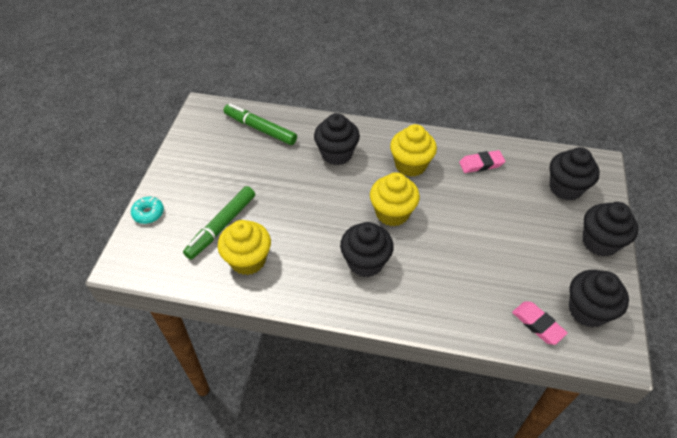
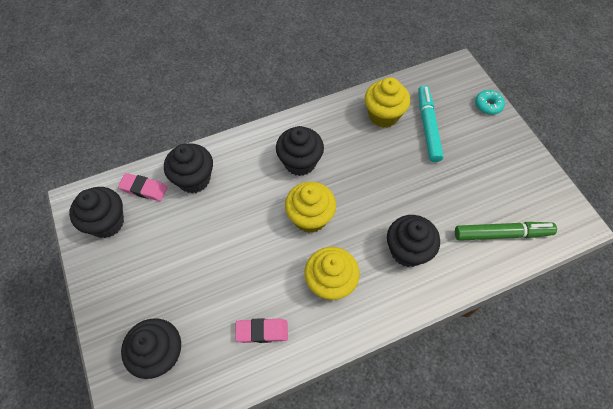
camera: 145 degrees right, 10 degrees up
green marker [183,186,255,260] -> turquoise marker [418,85,443,162]
pink eraser [459,150,505,173] -> pink eraser turned 45 degrees clockwise [235,318,288,343]
black cupcake [583,202,638,257] -> black cupcake moved to [164,143,213,193]

